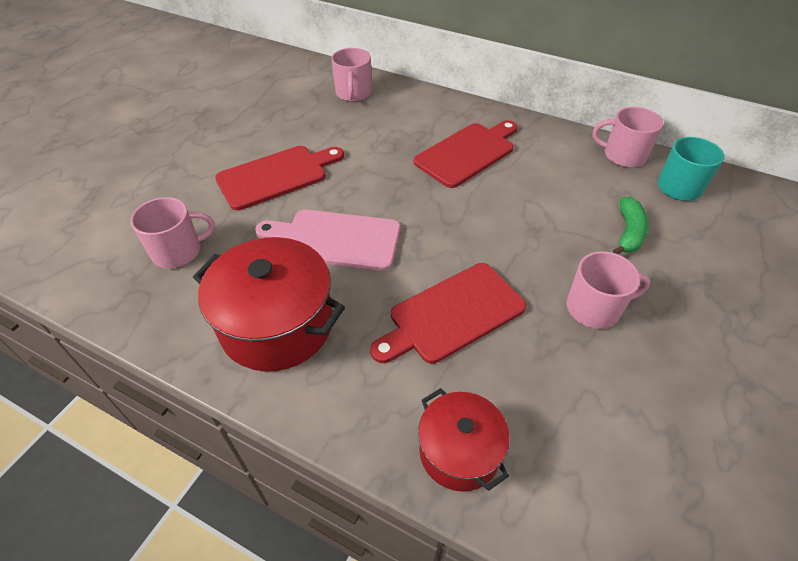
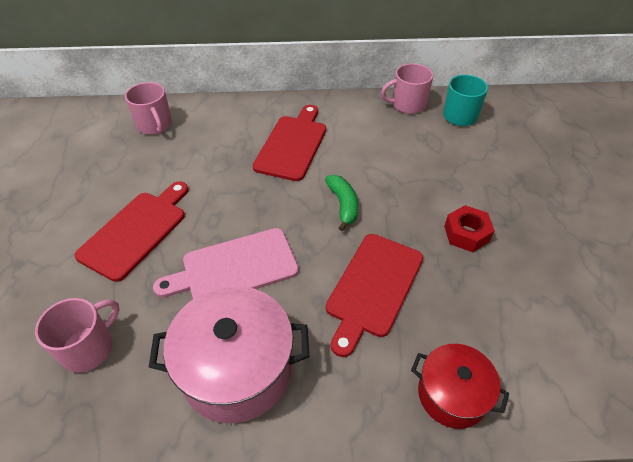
camera: 30 degrees left, 0 degrees up
red pot [193,237,345,372] -> pink pot [149,286,309,423]
pink mug [567,251,650,329] -> red nut [444,205,495,252]
green banana [613,197,649,254] -> green banana moved to [325,175,358,231]

